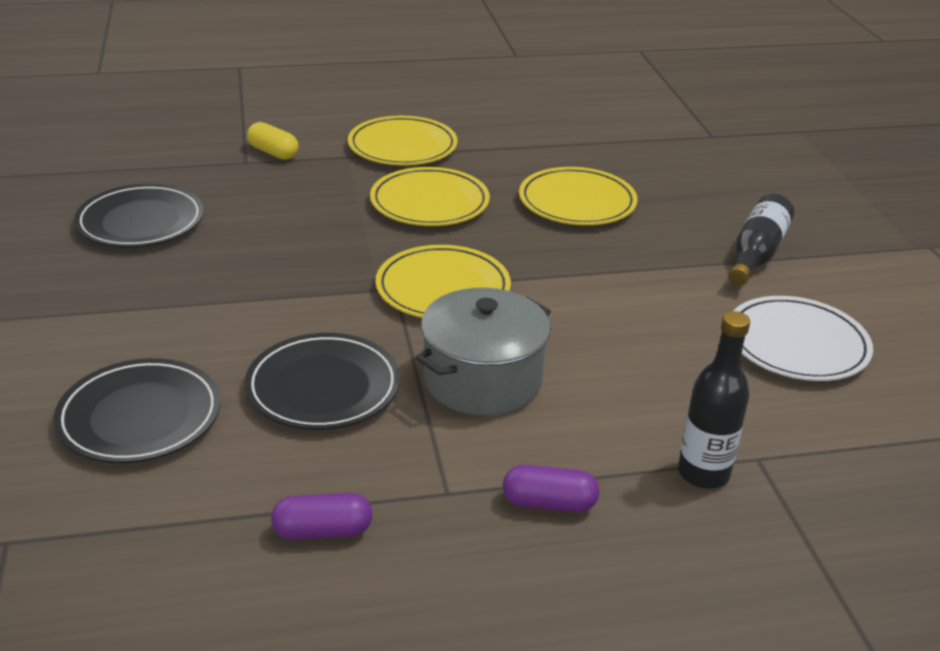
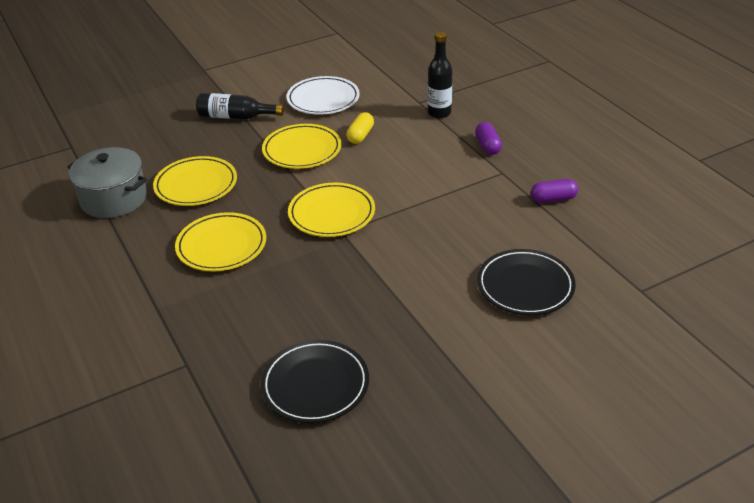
camera: 105 degrees left, 5 degrees up
black plate [245,333,400,430] -> none
yellow capsule [247,122,298,160] -> yellow capsule moved to [346,112,374,144]
purple capsule [271,493,372,540] -> purple capsule turned 75 degrees counterclockwise [531,179,578,203]
yellow plate [348,116,458,165] -> yellow plate moved to [262,124,341,169]
grey pot [415,288,551,416] -> grey pot moved to [68,147,147,218]

